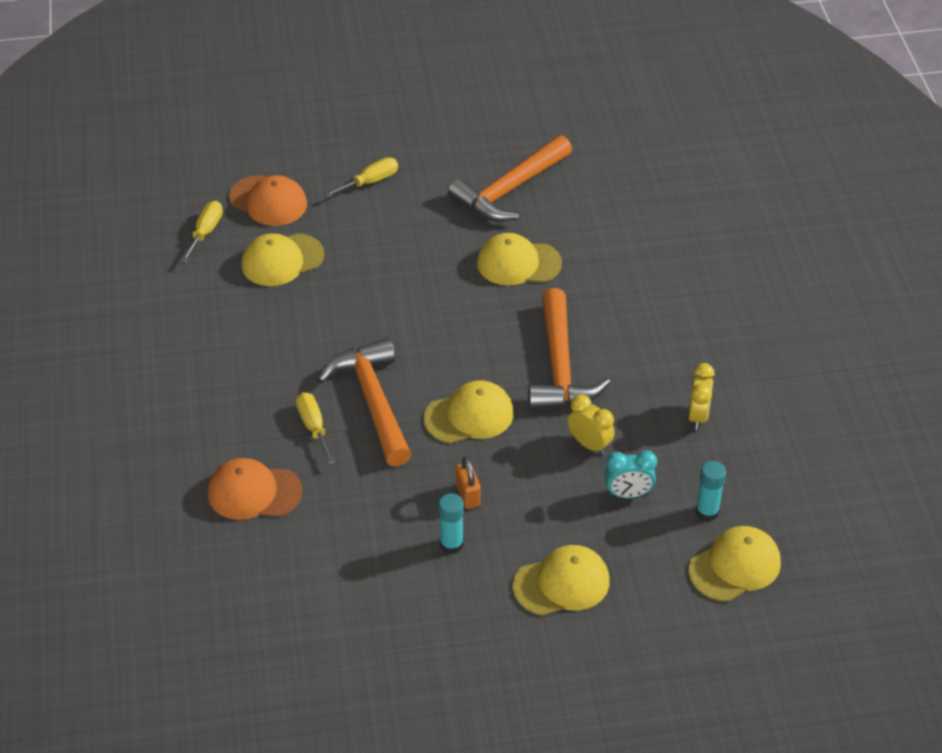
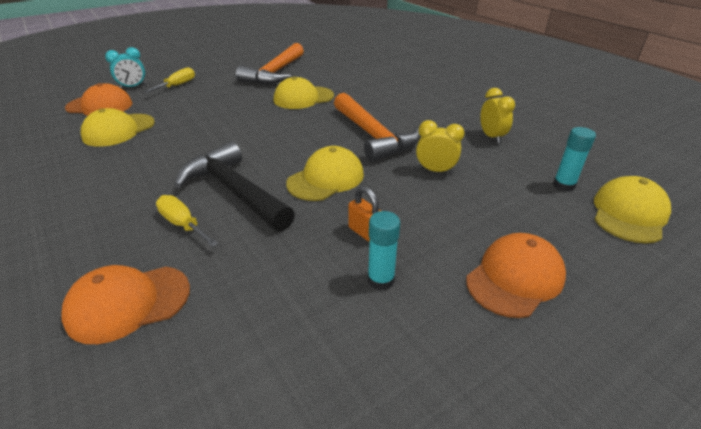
camera: 25 degrees left, 10 degrees down
yellow screwdriver [181,201,223,263] -> none
orange hammer [318,338,412,467] -> black hammer [174,142,295,232]
yellow cap [513,545,610,616] -> orange cap [466,233,566,318]
turquoise clock [605,450,657,498] -> turquoise clock moved to [105,47,146,89]

